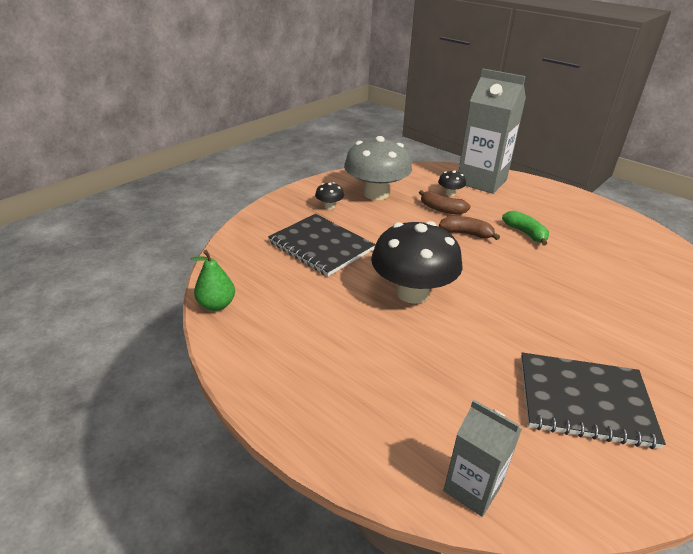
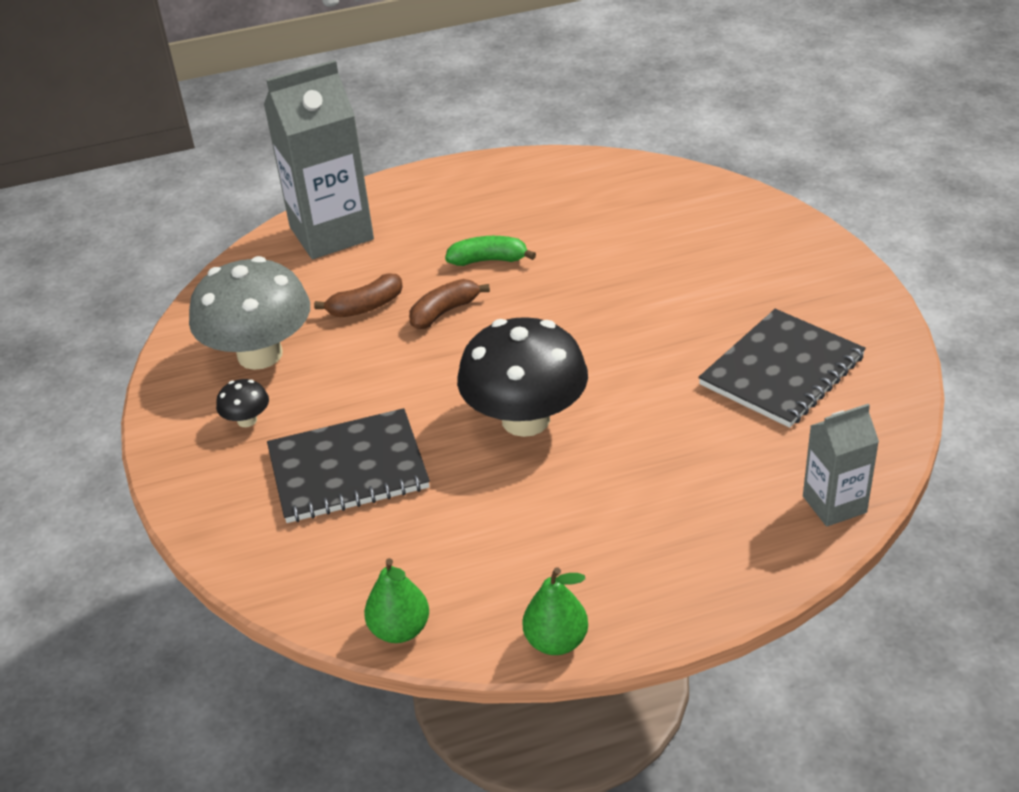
camera: 55 degrees left, 5 degrees up
black mushroom [438,170,466,196] -> none
none -> green pear [522,567,588,655]

